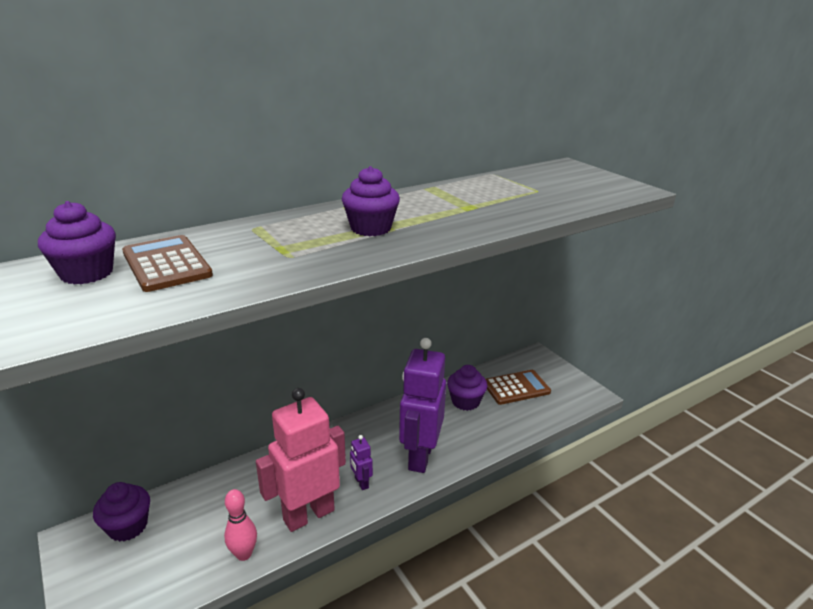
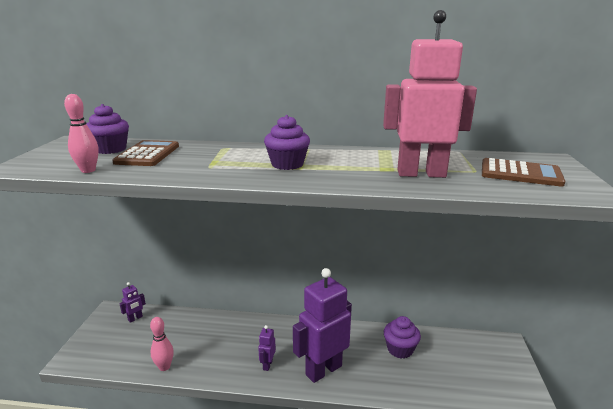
camera: 40 degrees right, 5 degrees down
purple cupcake [93,482,150,542] -> purple robot [119,282,146,323]
pink robot [256,388,346,532] -> pink robot moved to [383,10,477,178]
brown calculator [486,370,551,405] -> brown calculator moved to [482,158,565,187]
none -> pink bowling pin [64,94,99,173]

